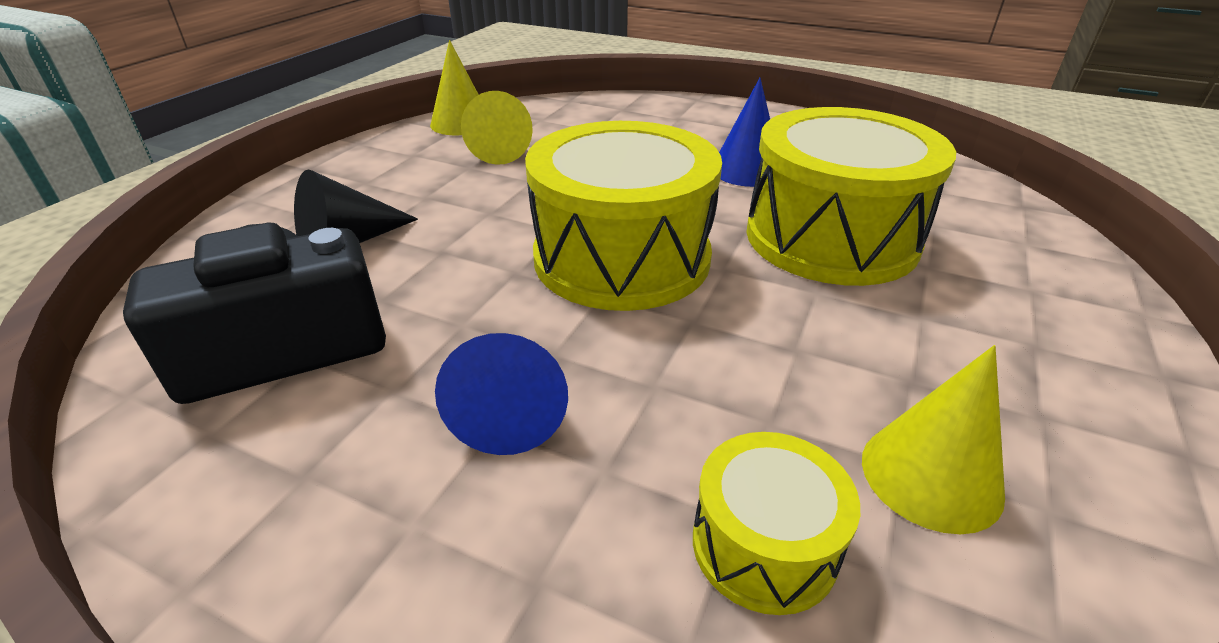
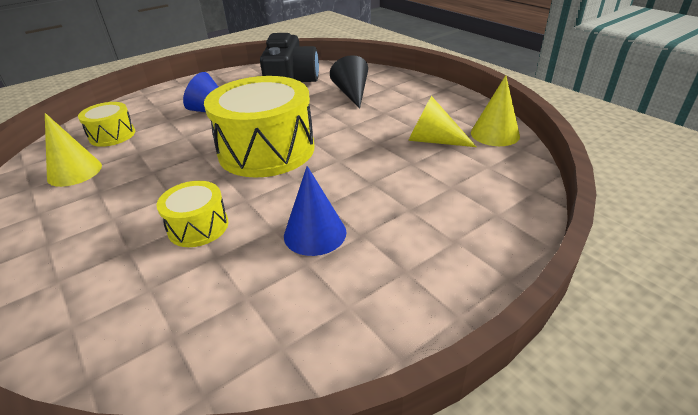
camera: 120 degrees right, 0 degrees up
yellow drum [746,107,956,286] -> yellow drum [157,181,228,247], size x0.49

